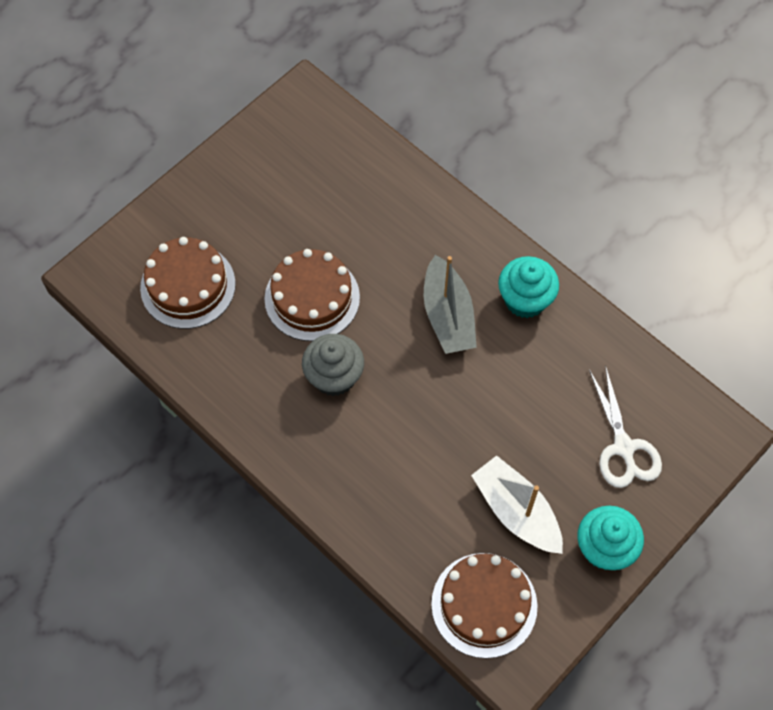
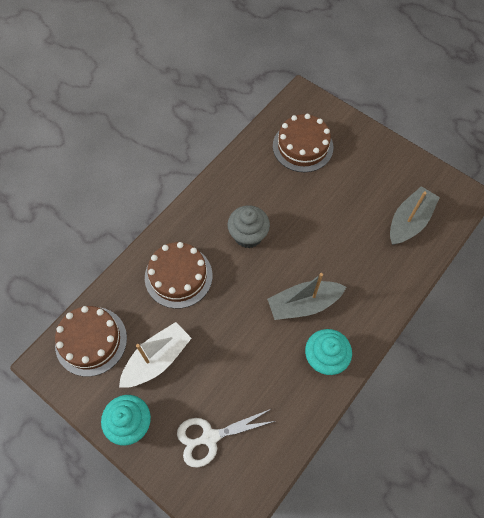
camera: 85 degrees right, 0 degrees up
brown cake [265,249,360,341] -> brown cake moved to [145,242,212,309]
none -> grey boat [390,186,440,245]

